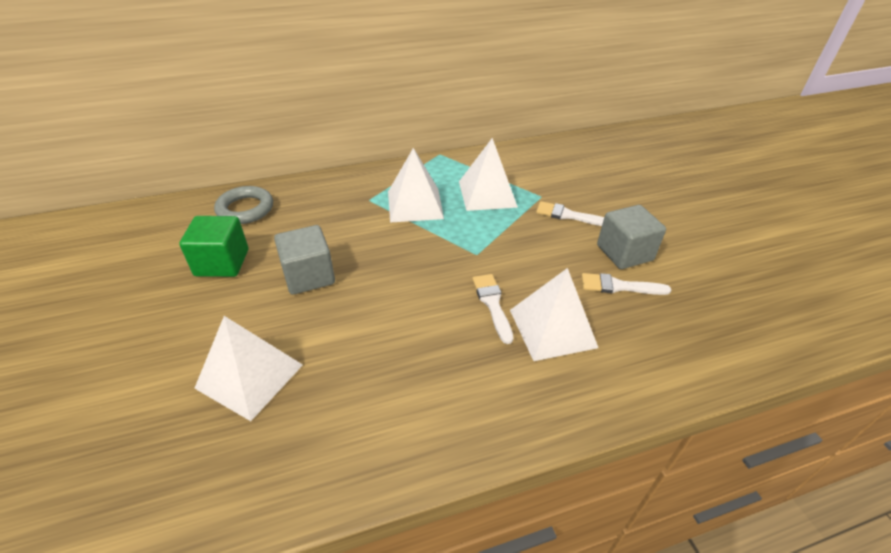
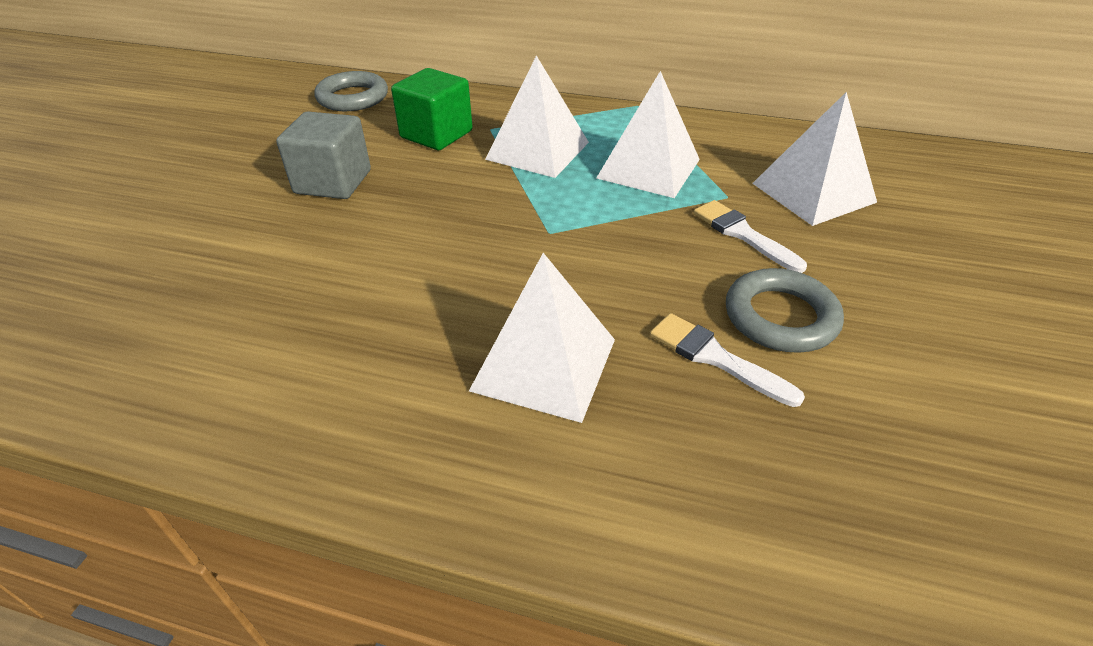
camera: 35 degrees right, 0 degrees up
green cube [179,216,248,277] -> green cube moved to [391,68,473,150]
white pyramid [194,316,303,421] -> white pyramid moved to [752,92,877,226]
white brush [472,274,513,344] -> none
grey cube [597,205,666,269] -> grey ring [726,268,844,353]

